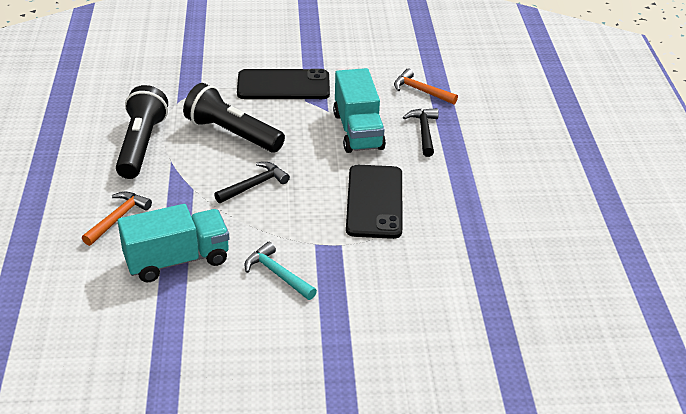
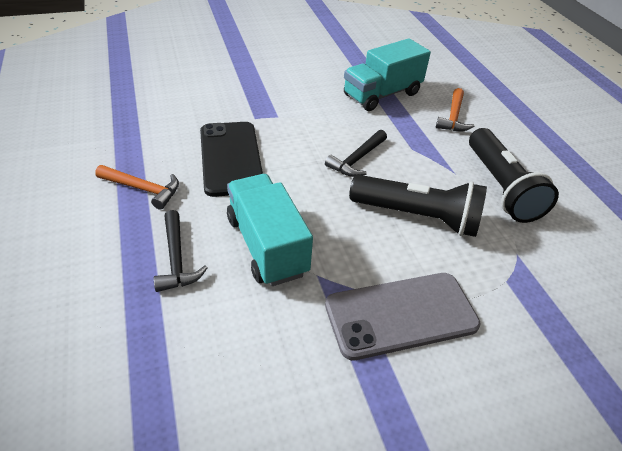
camera: 165 degrees right, 5 degrees up
black phone [237,69,330,99] -> grey phone [325,273,480,360]
turquoise hammer [244,242,317,300] -> none
orange hammer [394,69,458,104] -> orange hammer moved to [95,165,179,210]

